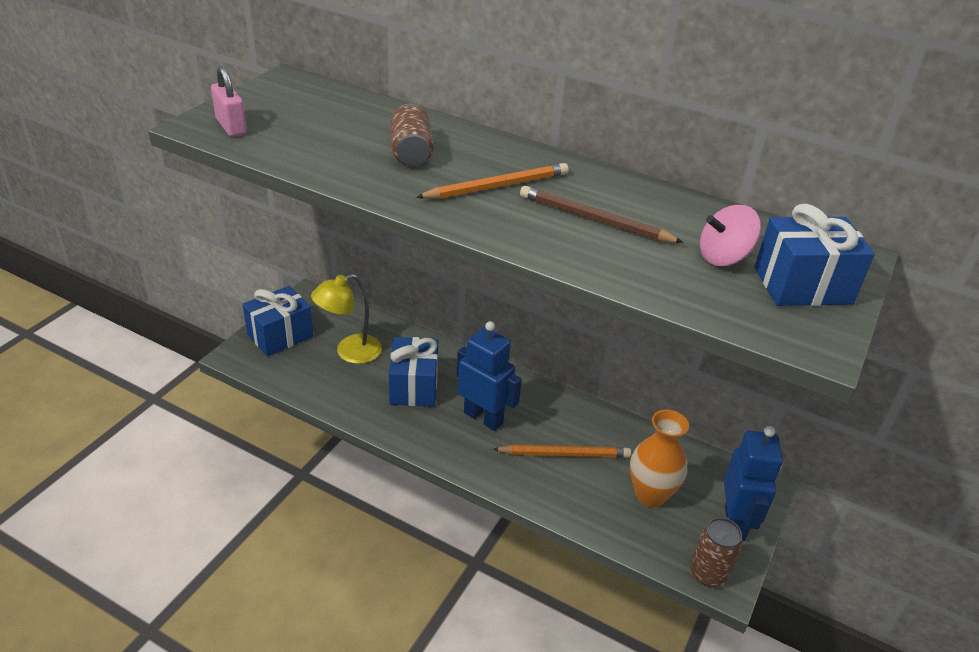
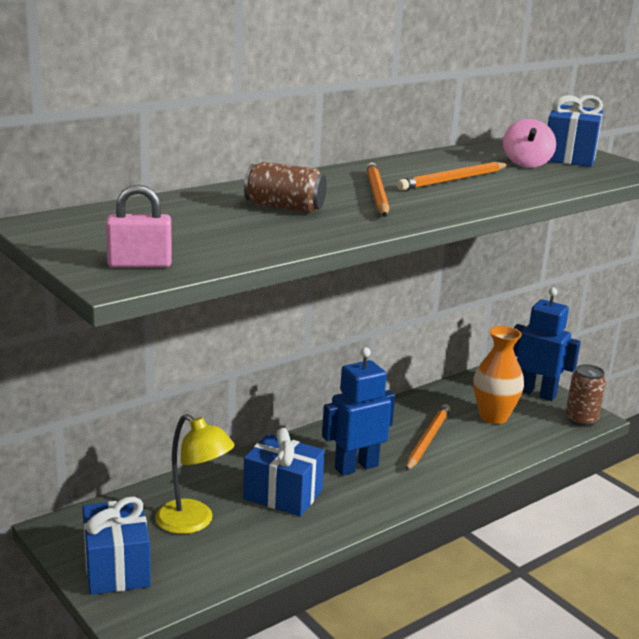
camera: 65 degrees left, 15 degrees down
yellow lamp [311,274,382,364] -> yellow lamp turned 45 degrees counterclockwise [155,414,234,534]
brown pencil [520,186,684,243] -> orange pencil [397,162,509,191]

